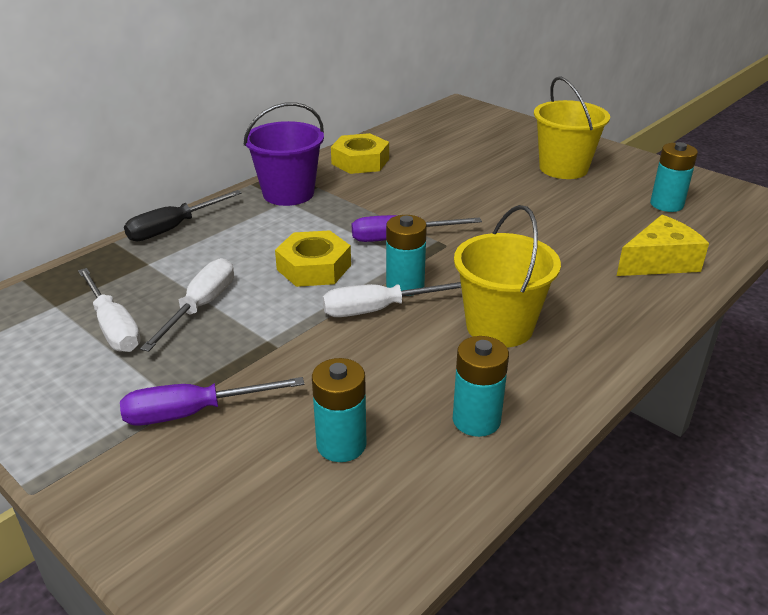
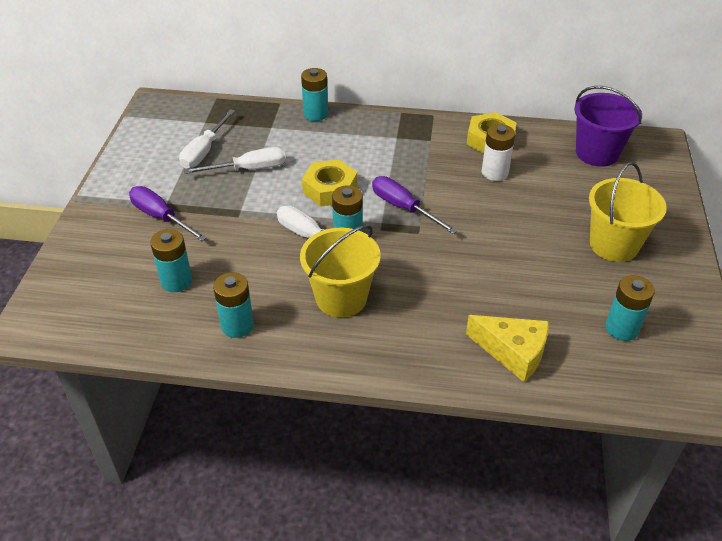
camera: 55 degrees right, 10 degrees up
black screwdriver [124,190,242,241] -> turquoise battery [301,68,328,121]
purple bucket [244,102,324,206] -> purple bucket moved to [574,86,642,167]
none -> white battery [482,124,515,181]

